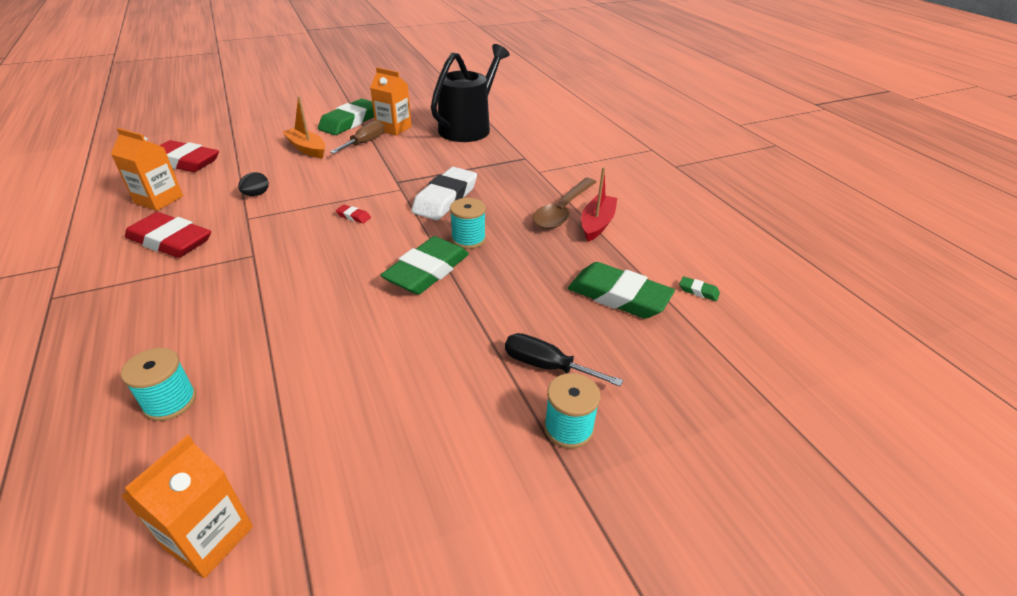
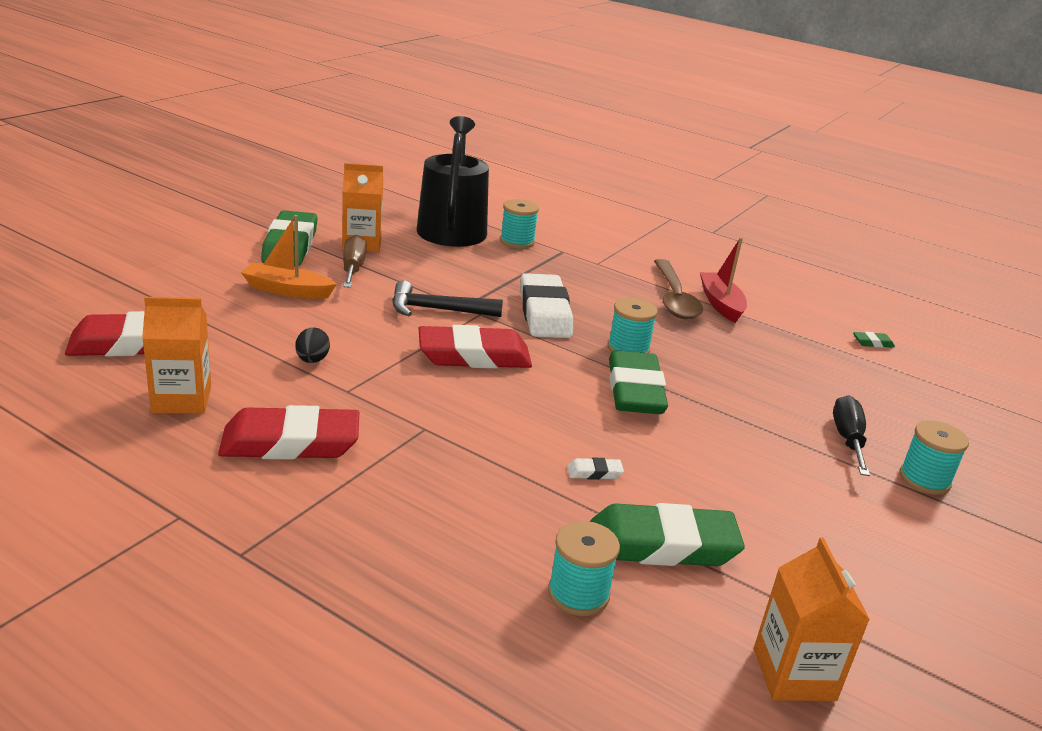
camera: 35 degrees left, 10 degrees down
red eraser [336,205,371,224] -> red eraser [419,325,532,369], size x2.48
black screwdriver [505,333,623,387] -> black screwdriver turned 105 degrees clockwise [833,395,870,476]
green eraser [568,262,675,319] -> green eraser moved to [590,503,745,566]
none -> black hammer [392,280,503,317]
none -> turquoise spool [500,199,539,249]
none -> white eraser [567,458,624,480]

